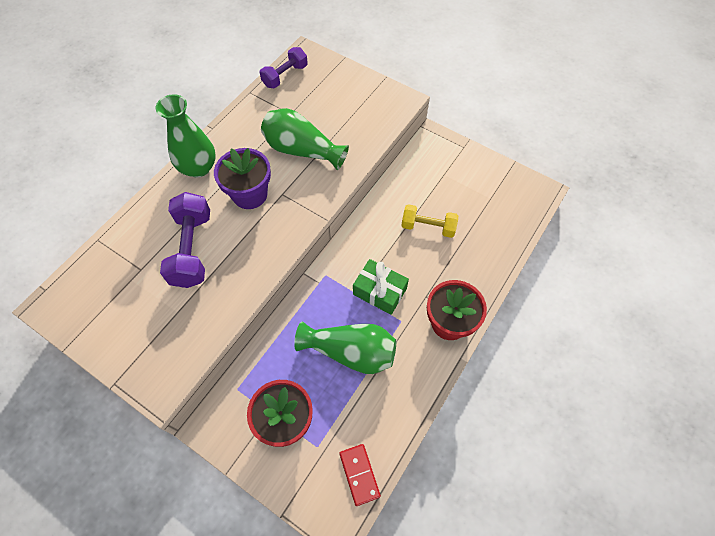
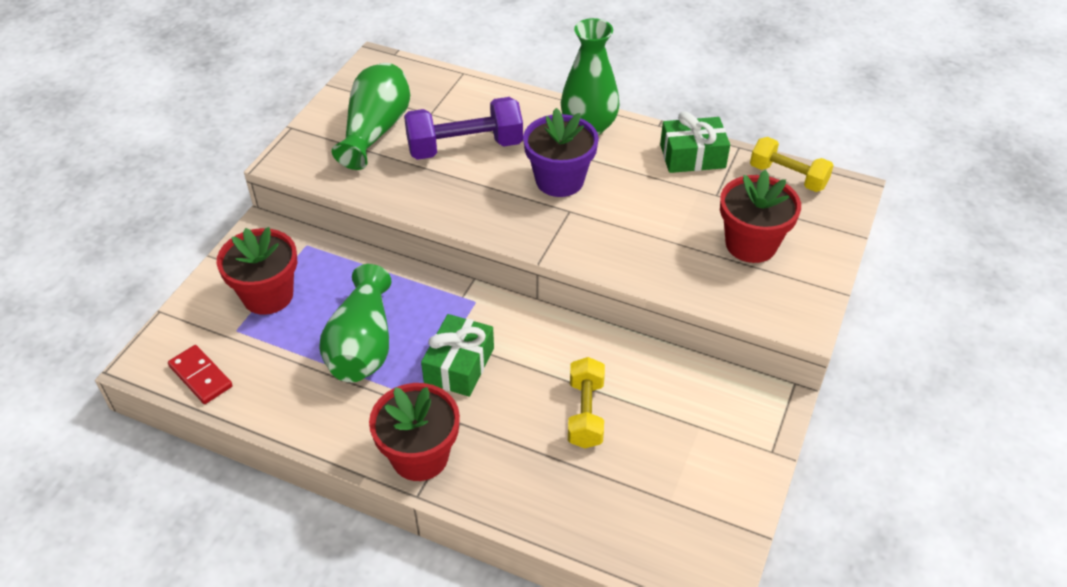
camera: 80 degrees right, 15 degrees down
purple dumbbell [259,47,308,88] -> yellow dumbbell [750,137,834,192]
green vase [261,108,349,171] -> green vase moved to [332,63,410,170]
red domino [339,444,381,506] -> red domino turned 75 degrees clockwise [168,345,233,404]
none -> green gift [660,111,730,173]
none -> red flower pot [720,170,801,263]

